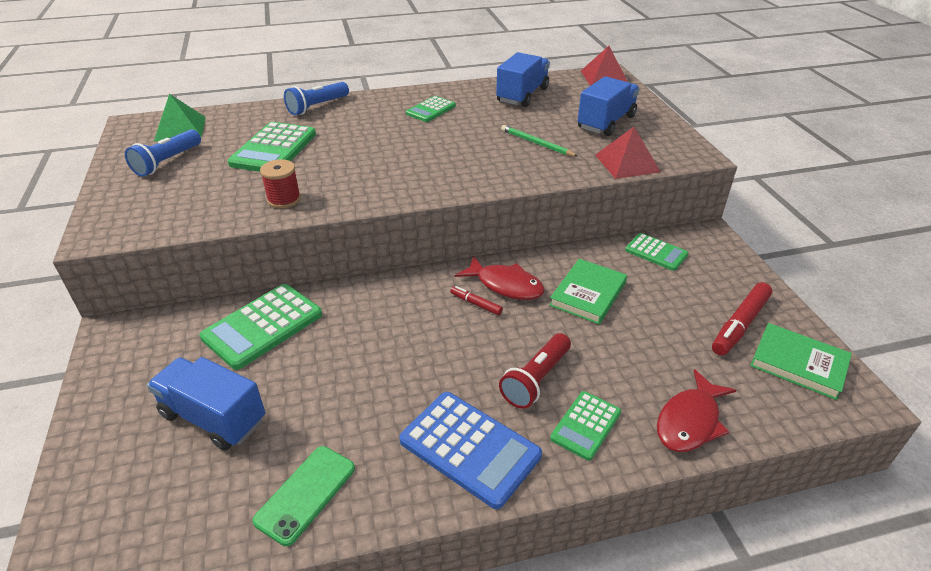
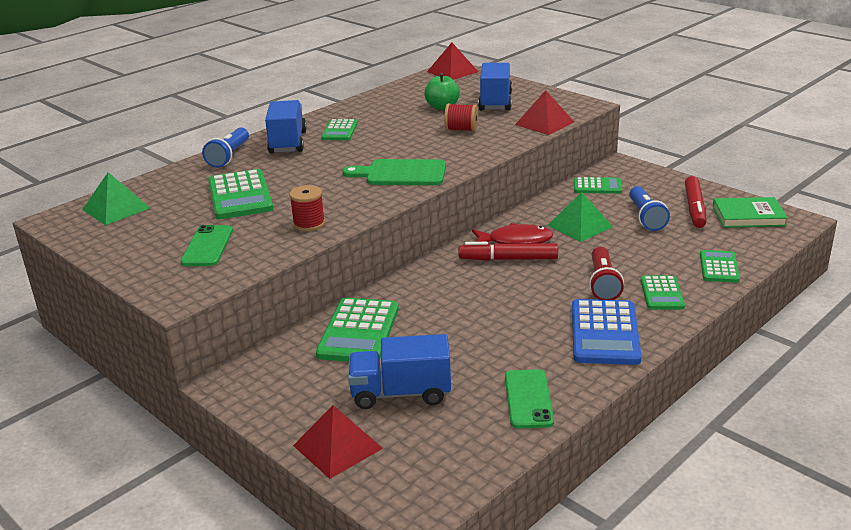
camera: 30 degrees left, 10 degrees down
blue flashlight [125,129,201,177] -> blue flashlight moved to [629,186,670,231]
blue calculator [399,392,542,509] -> blue calculator turned 90 degrees clockwise [572,299,642,365]
red marker [450,286,503,315] -> red marker [459,242,558,261], size x1.89
blue truck [496,52,550,107] -> blue truck moved to [265,100,307,153]
green pencil [501,125,578,157] -> red spool [444,103,478,132]
green book [549,259,627,325] -> green pyramid [547,192,613,242]
red fish [657,369,736,452] -> green calculator [700,250,740,283]
none -> green phone [180,225,233,266]
none -> red pyramid [293,405,383,479]
none -> green cutting board [343,159,446,185]
none -> green apple [424,73,460,110]

